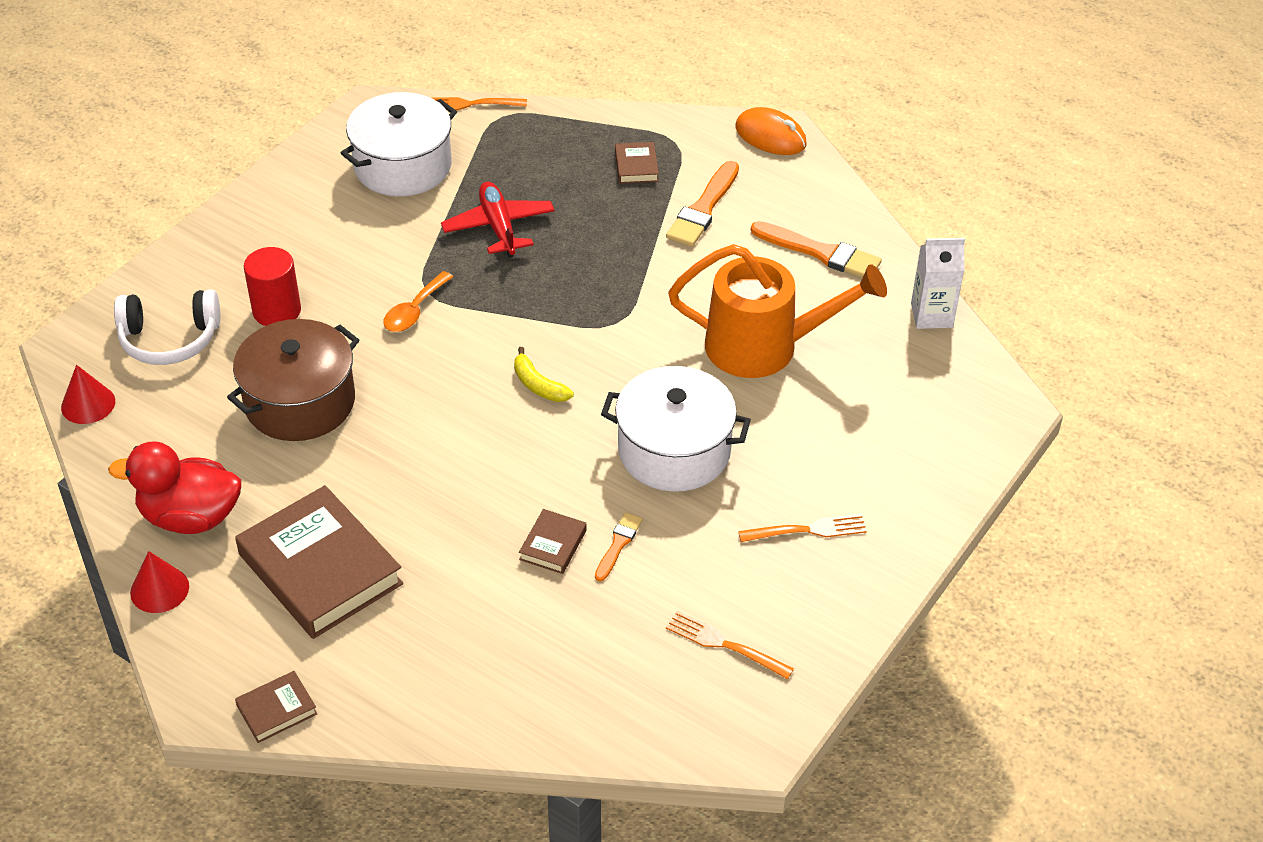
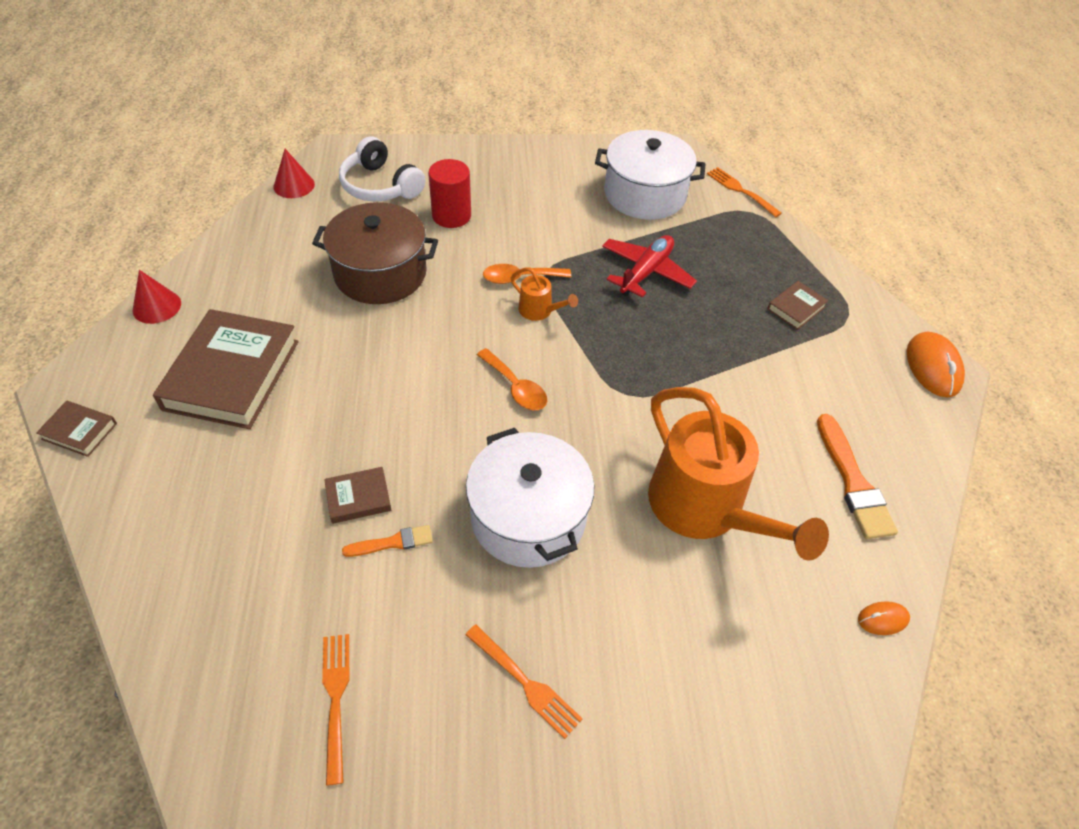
camera: 50 degrees right, 5 degrees up
red duck [108,441,241,534] -> none
yellow banana [514,347,574,402] -> orange spoon [477,348,547,410]
orange brush [666,161,739,247] -> none
white carton [911,238,965,329] -> orange mouse [858,601,910,635]
none -> orange watering can [511,267,578,321]

